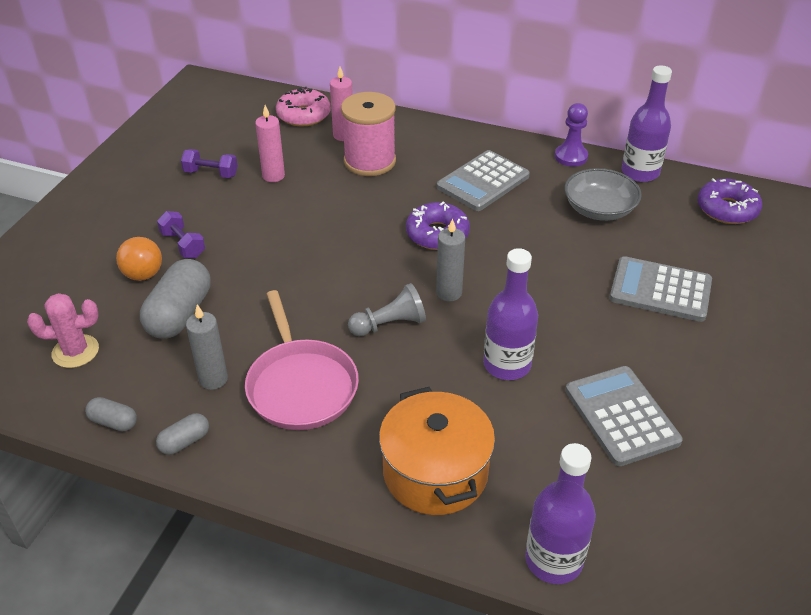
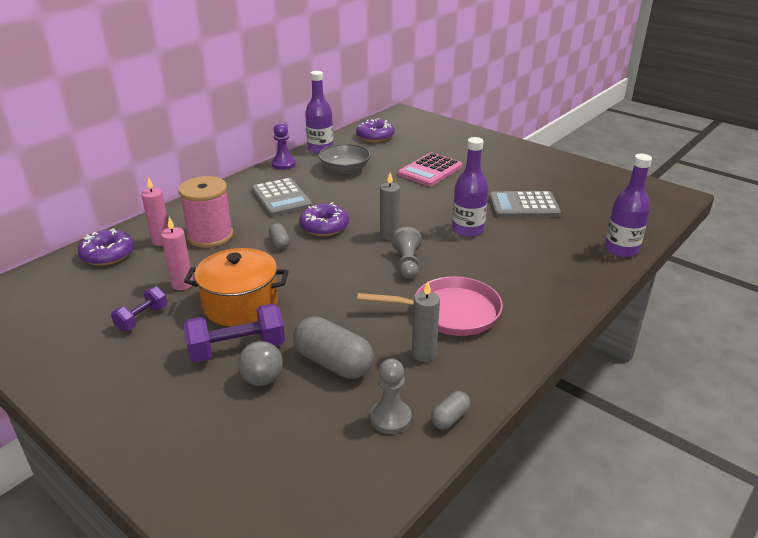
camera: 70 degrees left, 10 degrees down
pink cactus [27,293,99,368] -> none
orange ball [116,237,162,281] -> grey ball [238,341,283,386]
grey capsule [156,413,209,455] -> grey capsule moved to [269,223,290,249]
purple dumbbell [157,211,205,258] -> purple dumbbell [184,303,285,362], size x1.66
pink donut [276,87,331,127] -> purple donut [78,228,134,266]
orange pot [379,387,495,515] -> orange pot moved to [184,248,289,326]
grey calculator [609,256,712,322] -> pink calculator [398,153,462,186]
none -> grey pawn [370,359,411,434]

